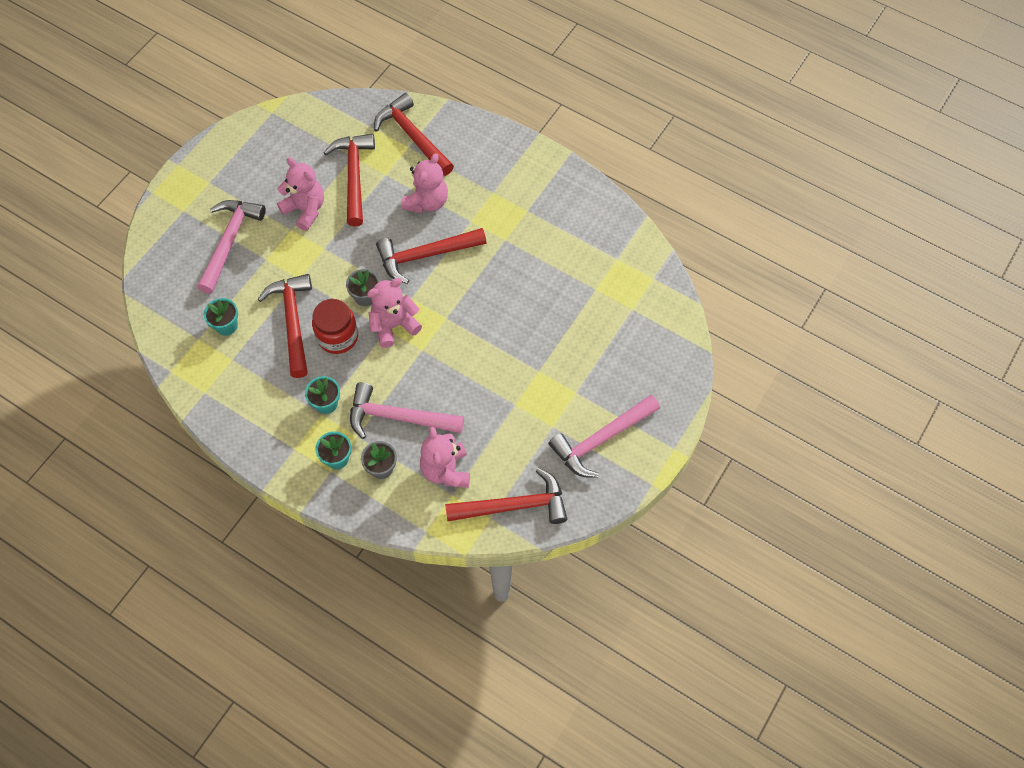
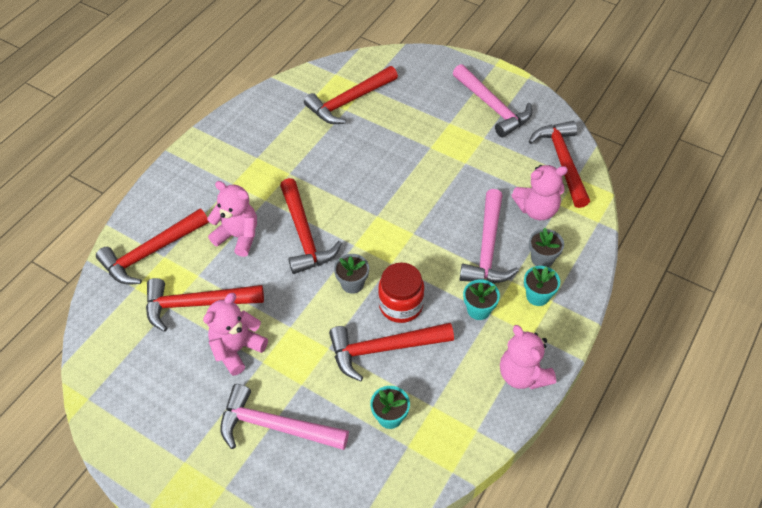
camera: 90 degrees left, 10 degrees down
pink teddy bear [367,278,422,348] -> pink teddy bear moved to [500,325,556,389]
none -> red hammer [304,66,398,124]

